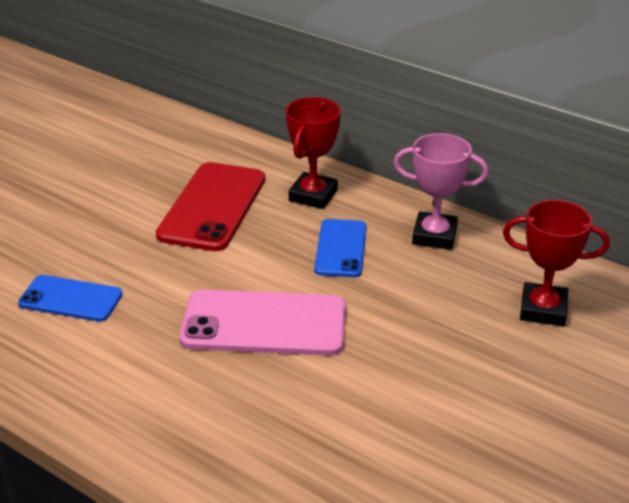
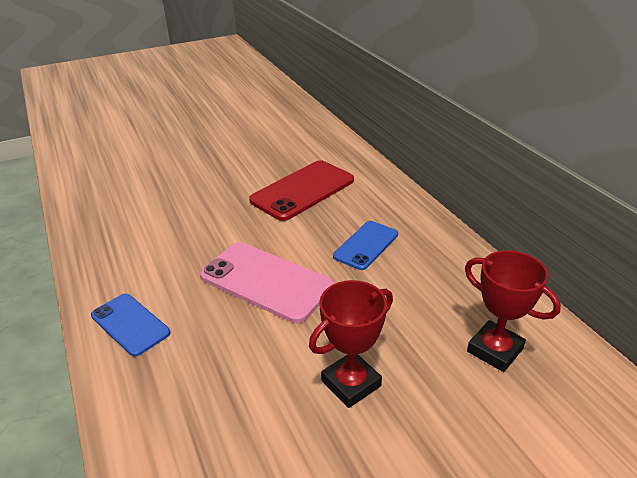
camera: 30 degrees right, 0 degrees up
blue phone [18,275,123,322] -> blue phone moved to [91,294,170,357]
red trophy [286,97,341,209] -> red trophy moved to [309,280,393,408]
pink trophy [394,133,489,250] -> none

